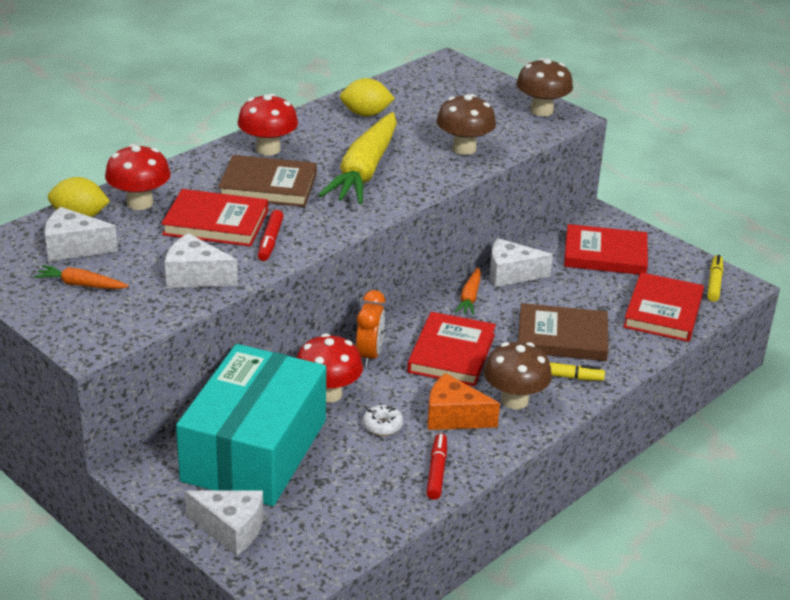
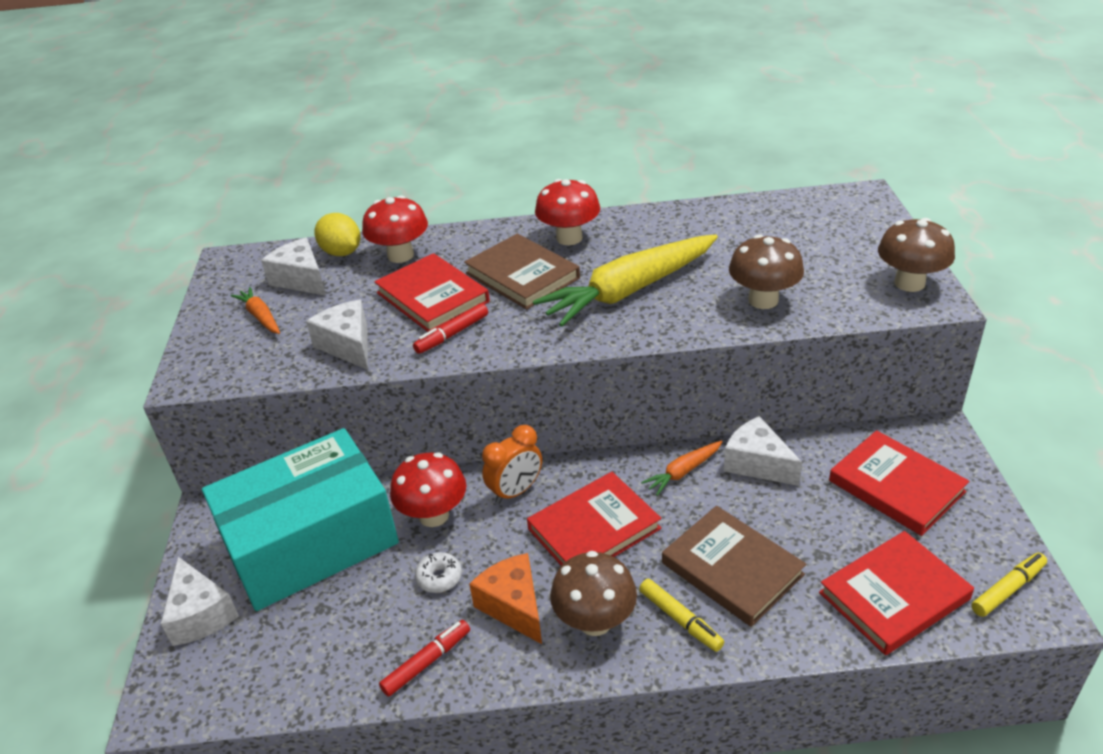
camera: 45 degrees right, 5 degrees up
yellow lemon [340,78,395,116] -> none

